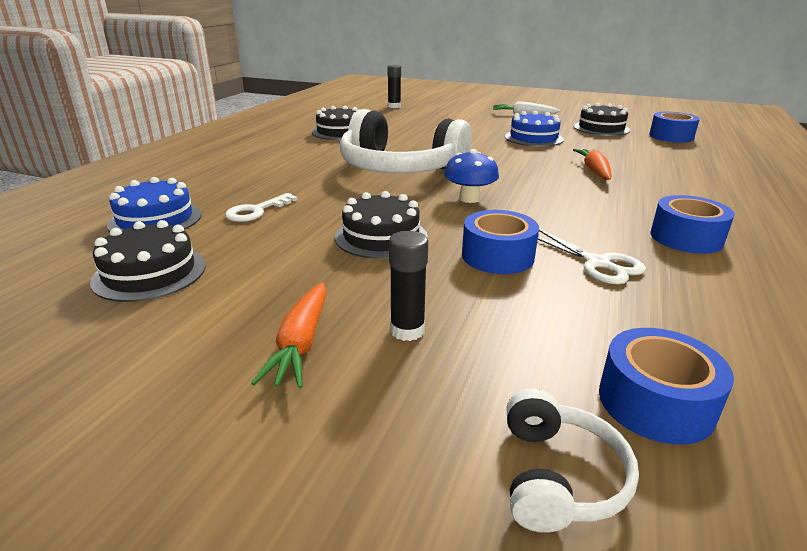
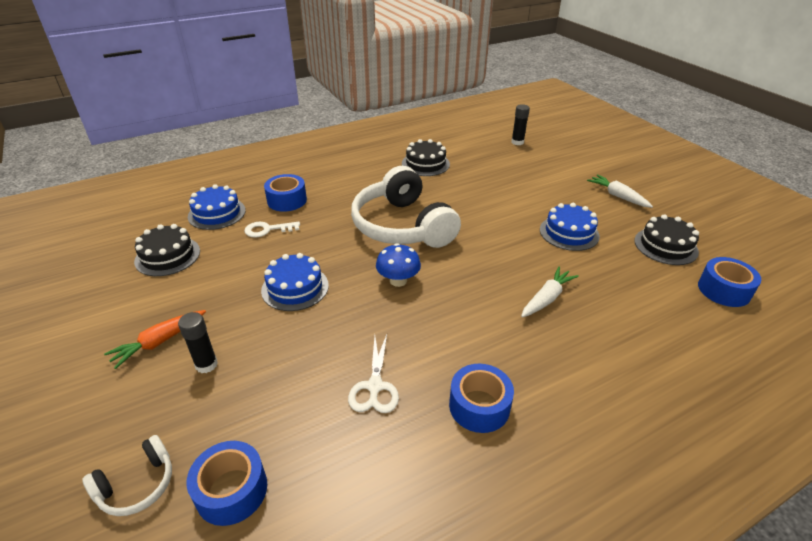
camera: 40 degrees right, 10 degrees up
black cake [335,191,428,259] -> blue cake [261,253,329,311]
blue tape [462,210,539,274] -> blue tape moved to [264,174,307,212]
orange carrot [573,149,612,180] -> white carrot [521,267,579,317]

